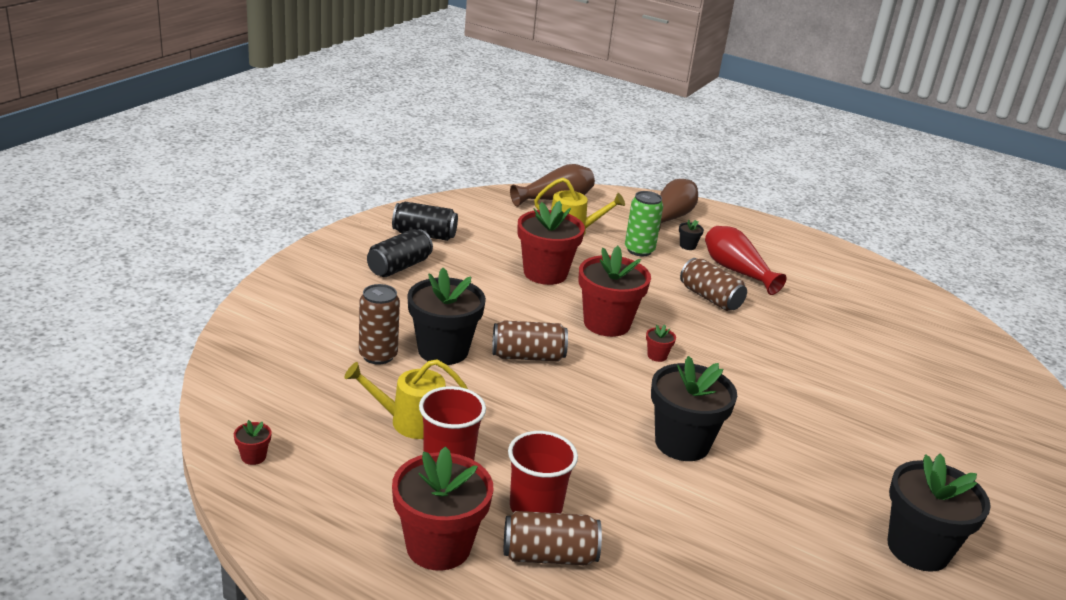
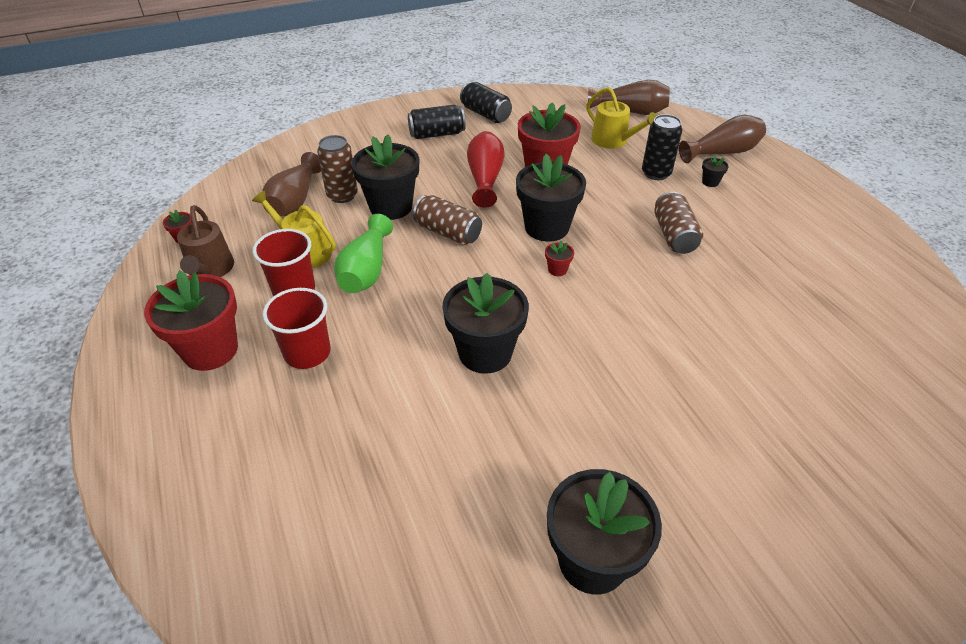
camera: 40 degrees right, 15 degrees up
brown can [504,511,602,565] -> none
red flower pot [579,246,651,337] -> black flower pot [516,154,586,242]
green can [625,191,663,256] -> black can [642,114,682,180]
red vase [705,226,787,295] -> red vase moved to [467,131,505,208]
none -> brown watering can [177,205,234,277]
none -> brown vase [263,152,321,216]
none -> green vase [334,214,393,293]

